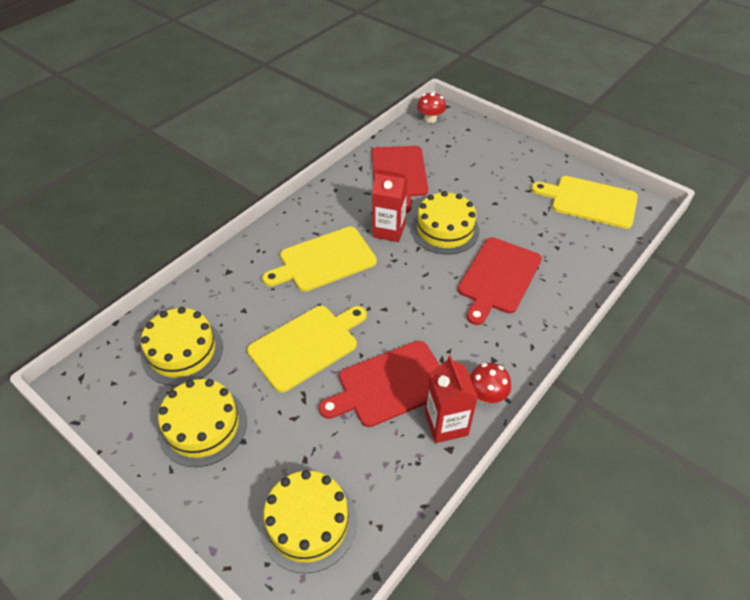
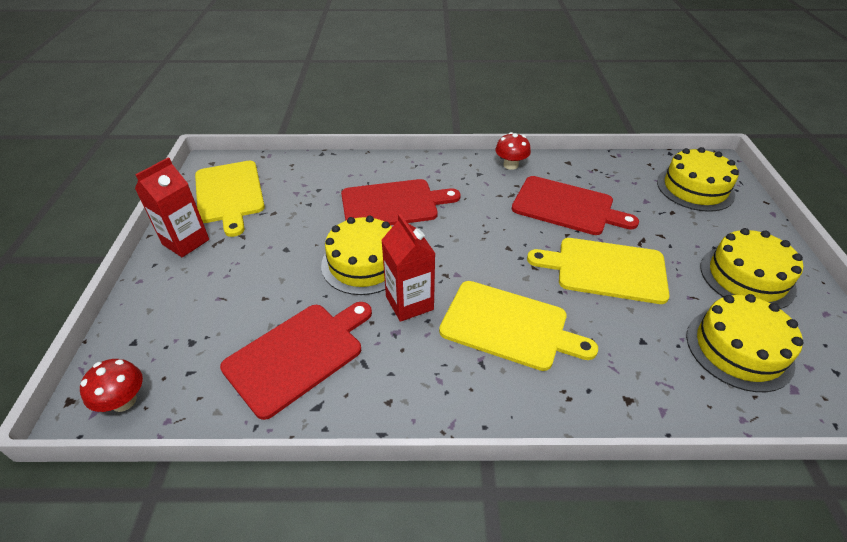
camera: 130 degrees left, 5 degrees down
red carton [425,355,478,443] -> red carton moved to [135,157,209,257]

